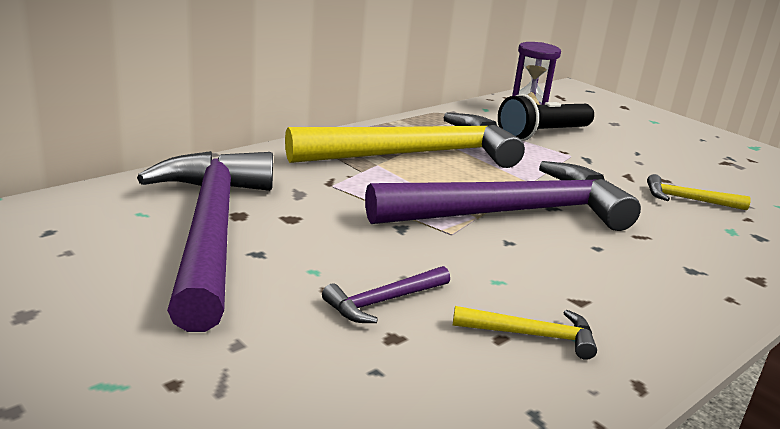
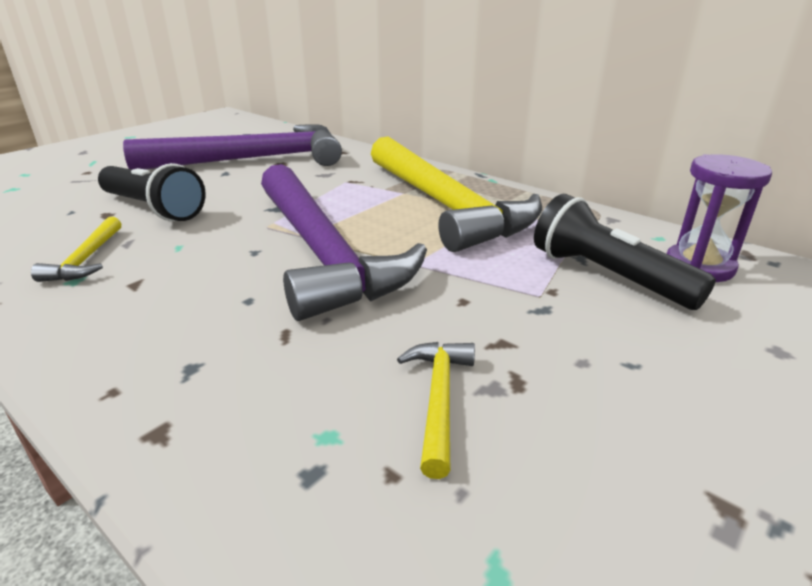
camera: 85 degrees right, 5 degrees up
purple hammer [322,266,450,323] -> black flashlight [98,163,206,221]

